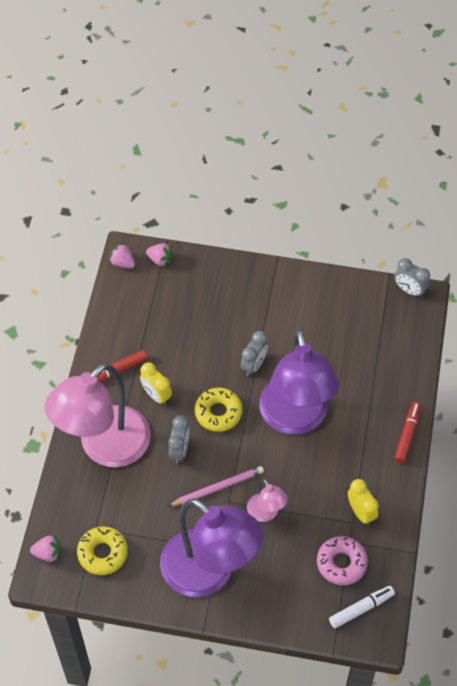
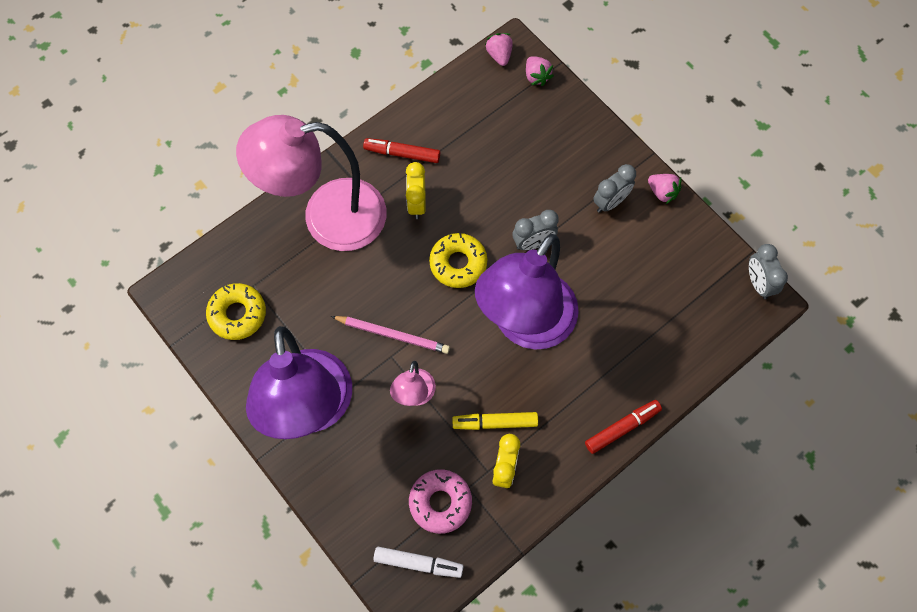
camera: 40 degrees right, 10 degrees up
pink strawberry [30,535,61,562] -> pink strawberry moved to [648,174,681,205]
grey clock [168,415,190,463] -> grey clock moved to [593,164,636,213]
none -> yellow marker [452,412,538,430]

